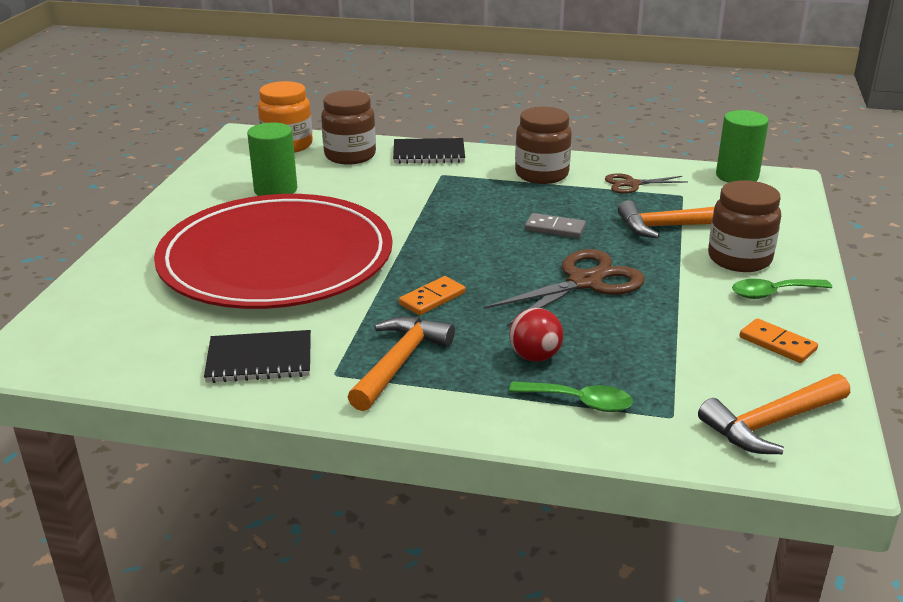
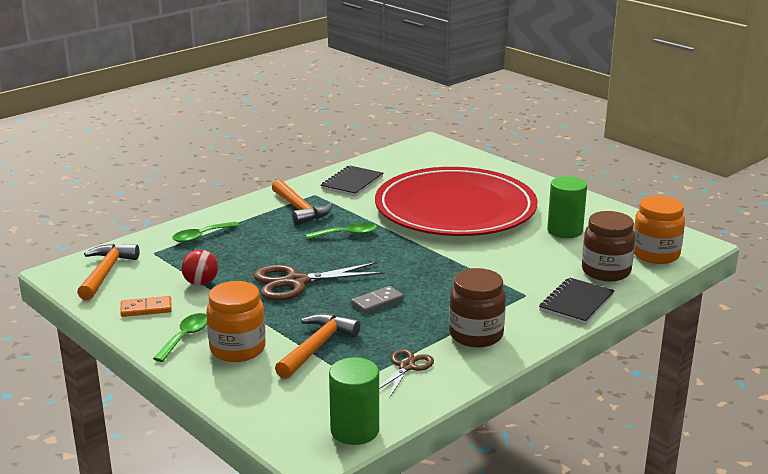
camera: 125 degrees right, 5 degrees down
orange domino [399,276,466,315] -> green spoon [306,222,377,240]
brown scissors [484,249,645,326] -> brown scissors turned 75 degrees clockwise [253,262,384,301]
red ball [510,308,563,362] -> red ball moved to [181,249,218,286]
brown jar [708,180,781,272] -> orange jar [206,281,266,362]

